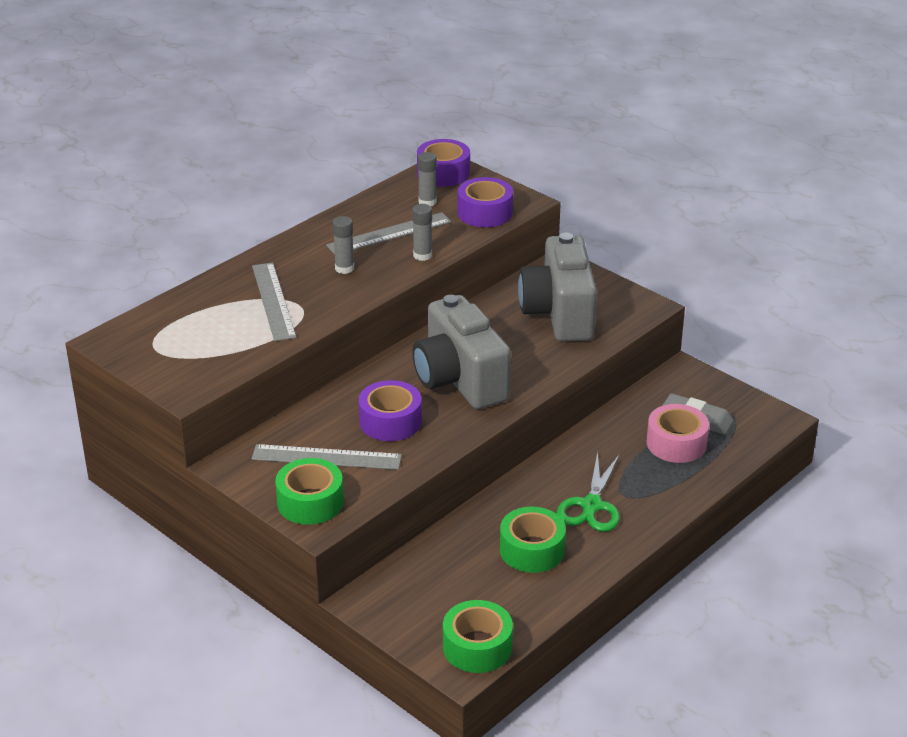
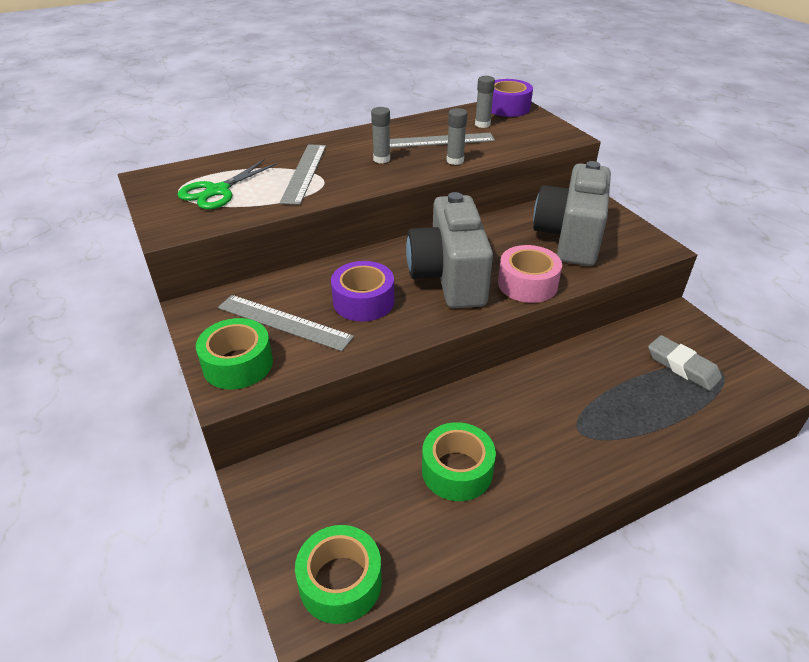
camera: 20 degrees right, 5 degrees up
purple tape [458,177,513,227] -> none
green scissors [556,452,620,532] -> green scissors moved to [178,159,279,210]
pink tape [647,404,709,463] -> pink tape moved to [498,245,562,303]

